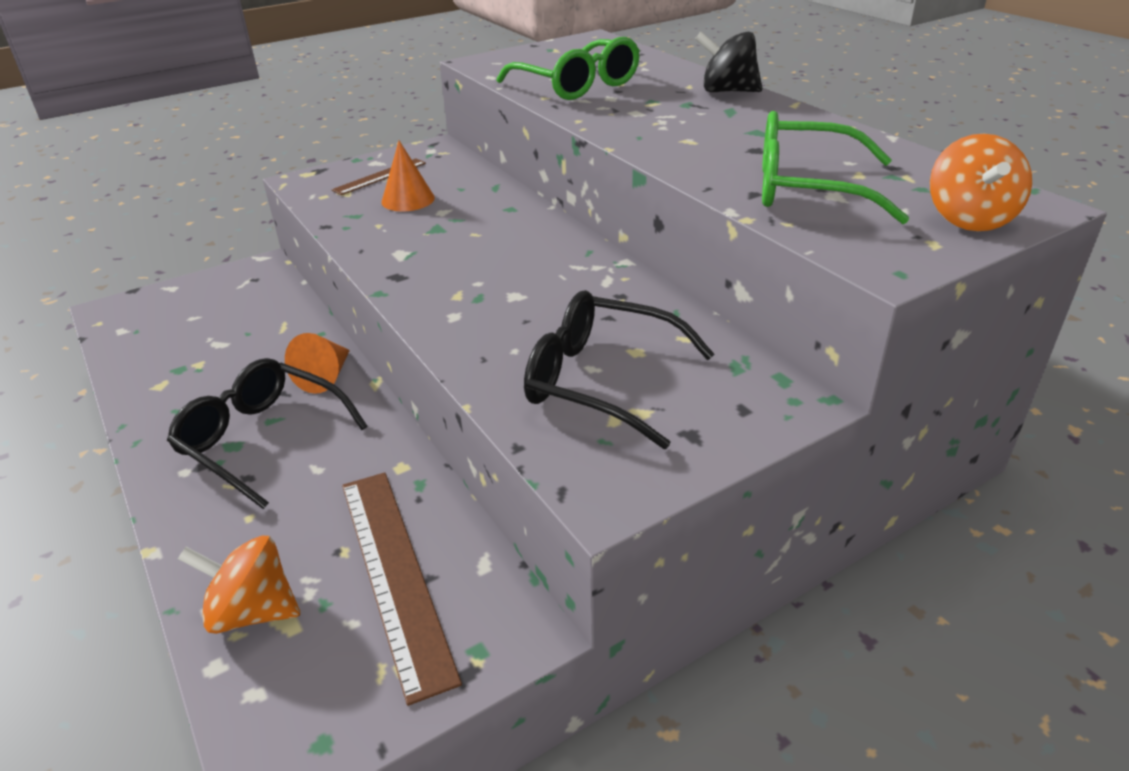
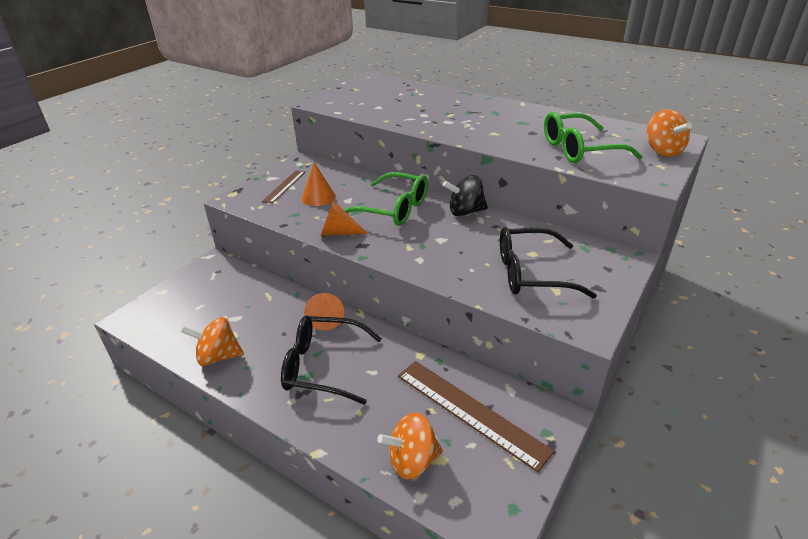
camera: 25 degrees left, 0 degrees up
green glasses [497,37,640,100] -> green glasses moved to [344,172,428,226]
black spinning top [695,32,762,92] -> black spinning top moved to [443,175,488,216]
none -> orange spinning top [181,317,244,366]
none -> orange cone [320,200,368,236]

